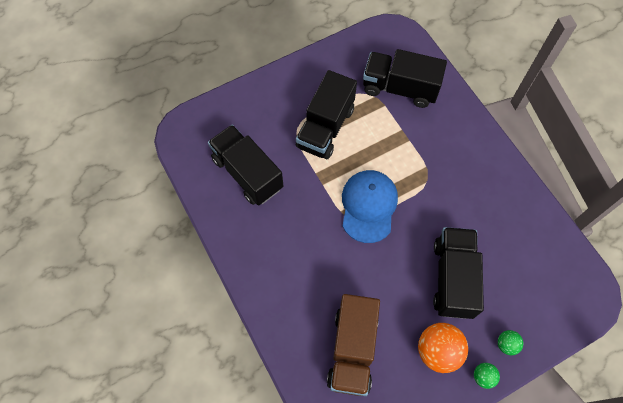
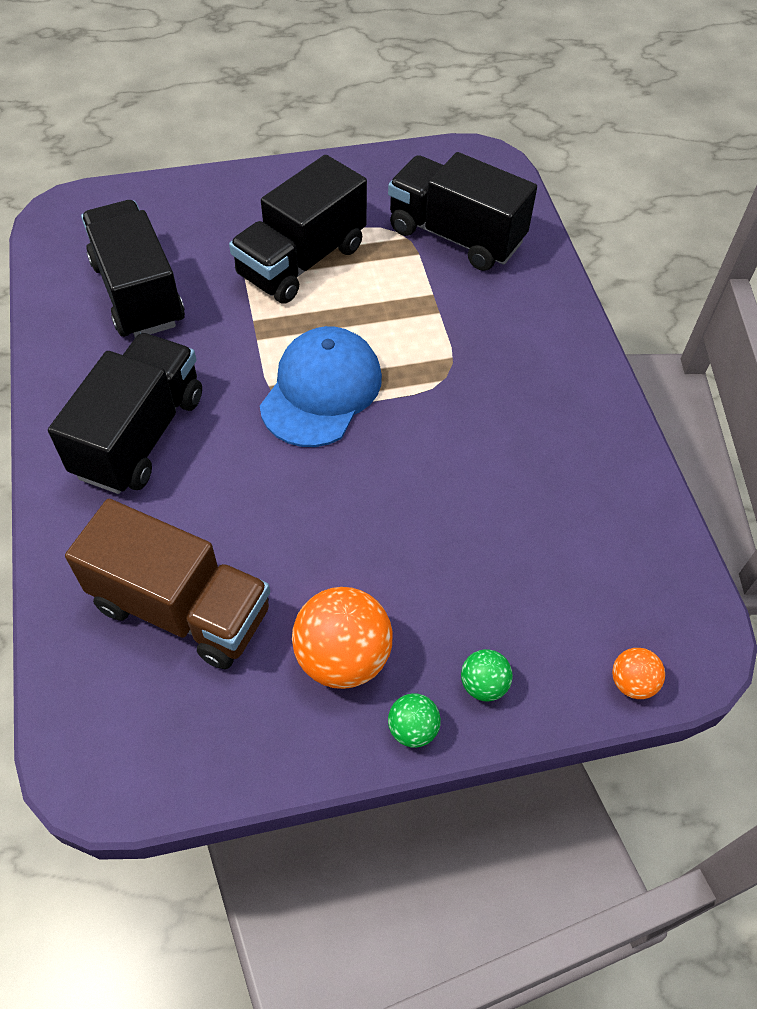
camera: 15 degrees right, 10 degrees down
brown truck [327,294,380,396] -> brown truck turned 90 degrees counterclockwise [65,499,270,669]
black truck [433,227,484,319] -> black truck moved to [48,333,202,494]
none -> orange ball [612,648,665,699]

